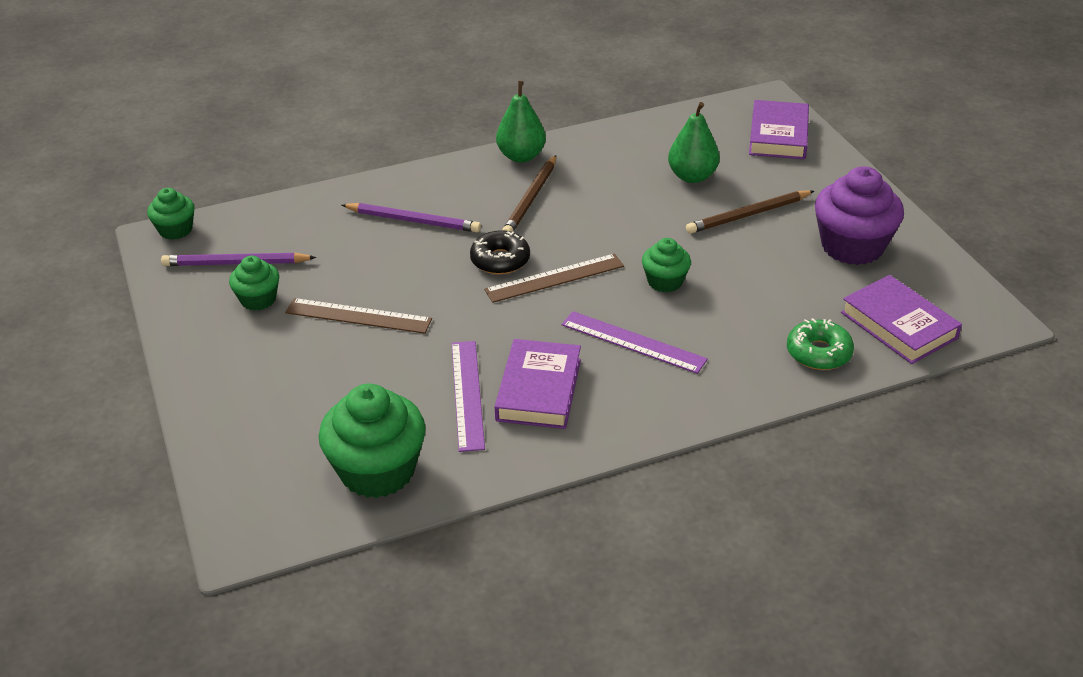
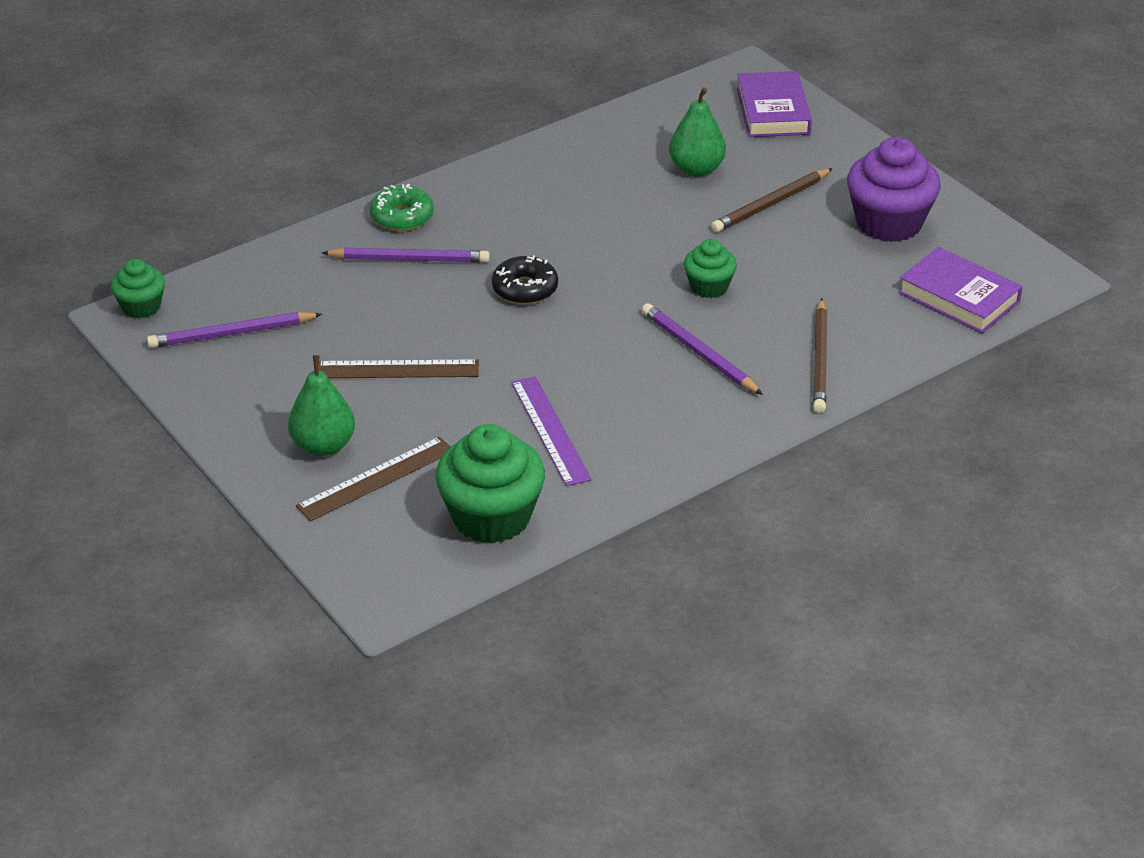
camera: 15 degrees left, 0 degrees up
green cupcake [229,256,279,311] -> none
brown ruler [484,254,624,303] -> brown ruler moved to [296,437,450,521]
purple book [495,339,581,429] -> none
green pear [496,81,546,163] -> green pear moved to [288,355,355,456]
brown pencil [502,155,556,232] -> brown pencil moved to [813,298,827,413]
purple ruler [562,311,708,374] -> purple pencil [642,303,763,395]
green donut [787,318,854,370] -> green donut moved to [370,184,434,231]

